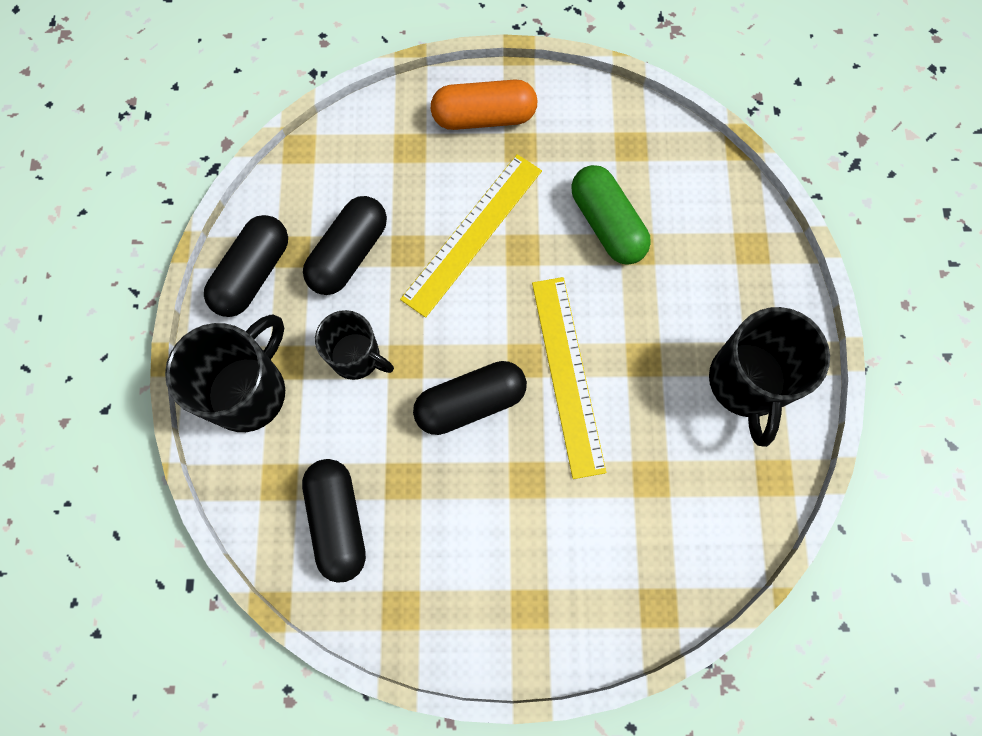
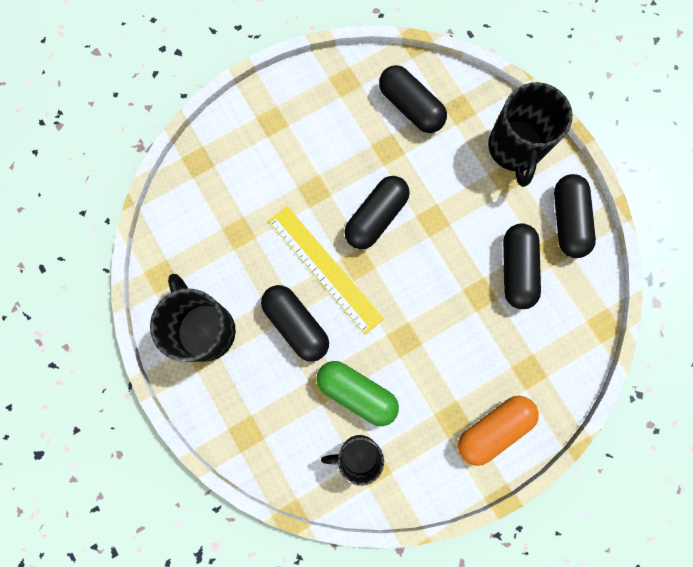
camera: 150 degrees right, 5 degrees up
black mug [315,310,394,380] -> black mug moved to [321,435,384,486]
yellow ruler [400,154,542,318] -> none
none -> black capsule [261,285,329,362]

